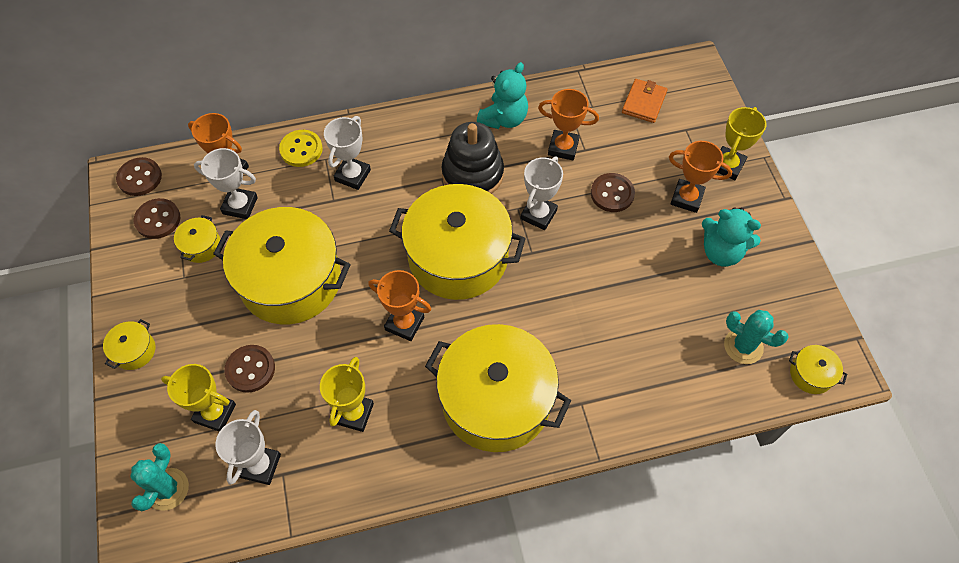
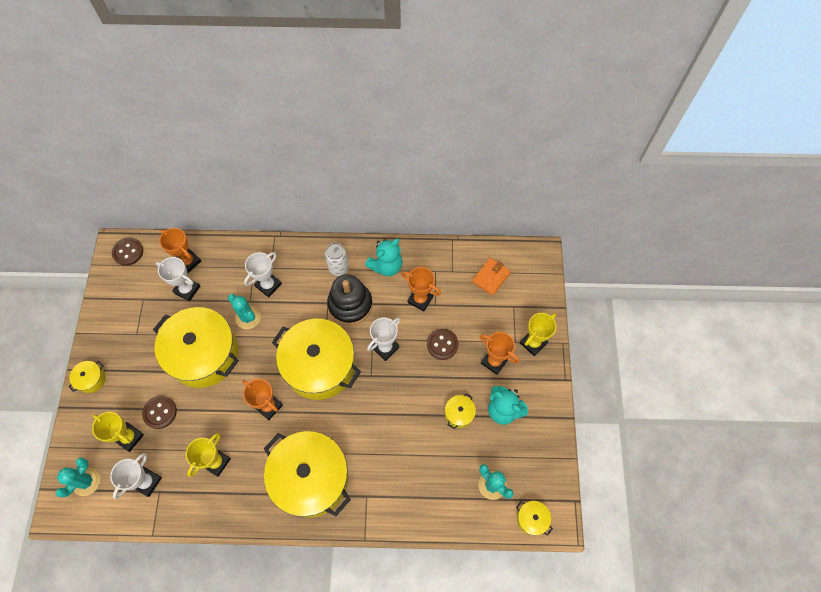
camera: 15 degrees right, 5 degrees up
brown button [134,198,180,239] -> none
yellow pot [174,215,221,263] -> yellow pot moved to [445,393,476,429]
yellow button [279,130,323,167] -> none
none -> turquoise cactus [228,294,261,329]
none -> white can [325,243,349,276]

